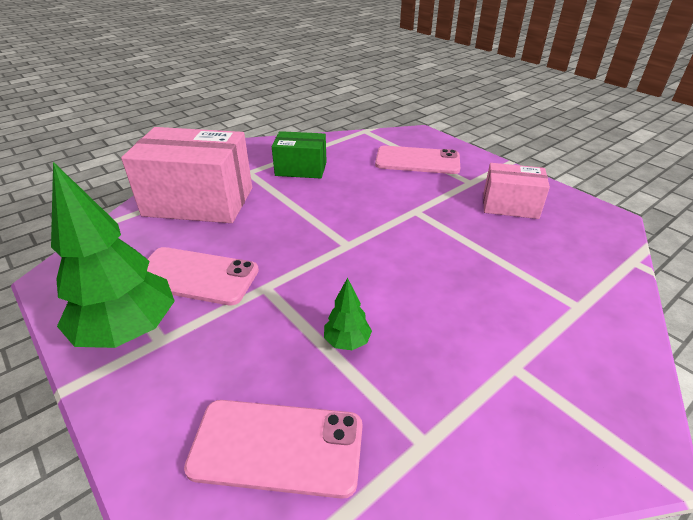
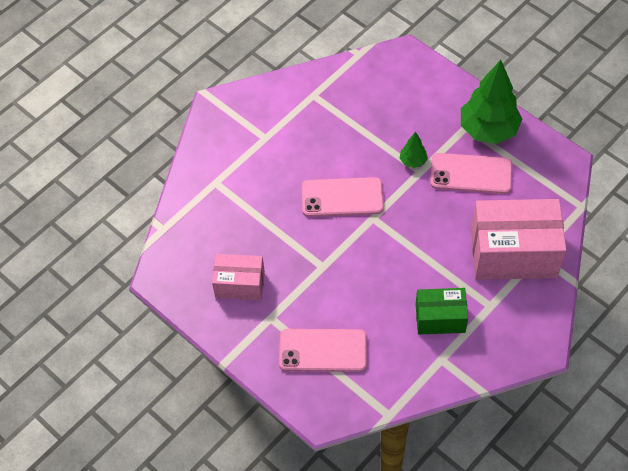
camera: 175 degrees right, 20 degrees up
pink phone [184,400,362,499] -> pink phone moved to [302,177,384,217]
green tree [324,278,372,350] -> green tree moved to [400,132,428,168]

